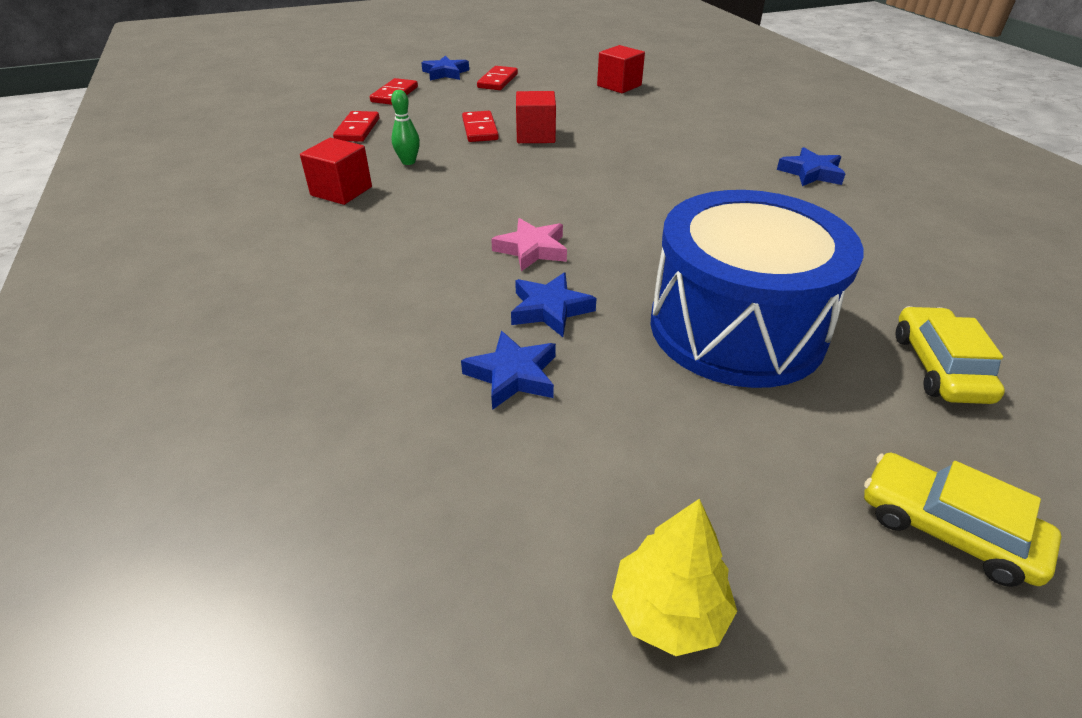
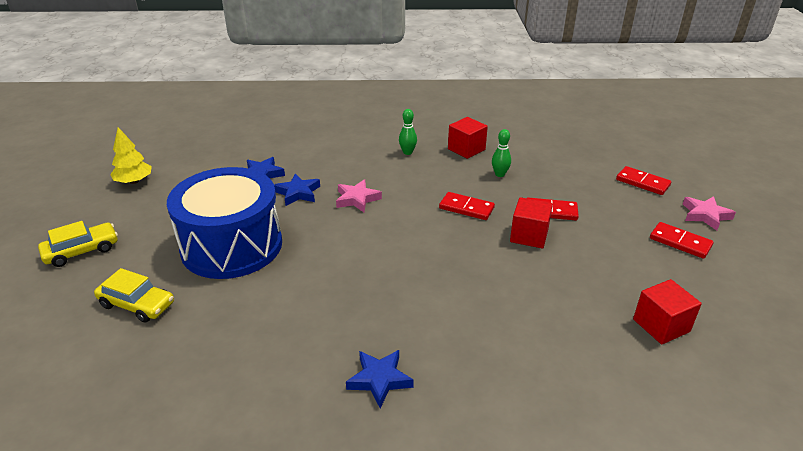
camera: 110 degrees right, 5 degrees down
red domino [333,111,379,142] -> red domino moved to [439,192,495,220]
blue star [421,56,469,81] -> pink star [683,196,736,231]
none -> green bowling pin [399,109,417,155]

